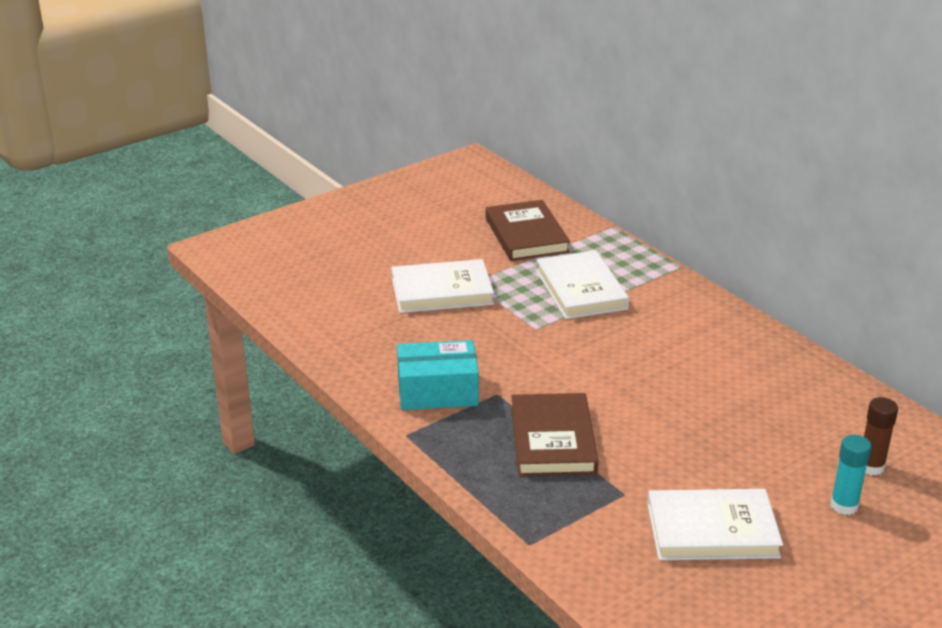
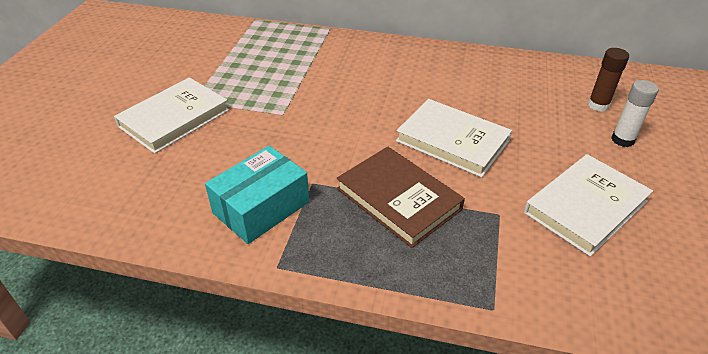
camera: 40 degrees left, 10 degrees up
brown book [486,200,570,261] -> none
white book [536,250,629,319] -> white book moved to [396,99,512,178]
turquoise glue stick [830,435,871,515] -> white glue stick [611,80,659,147]

